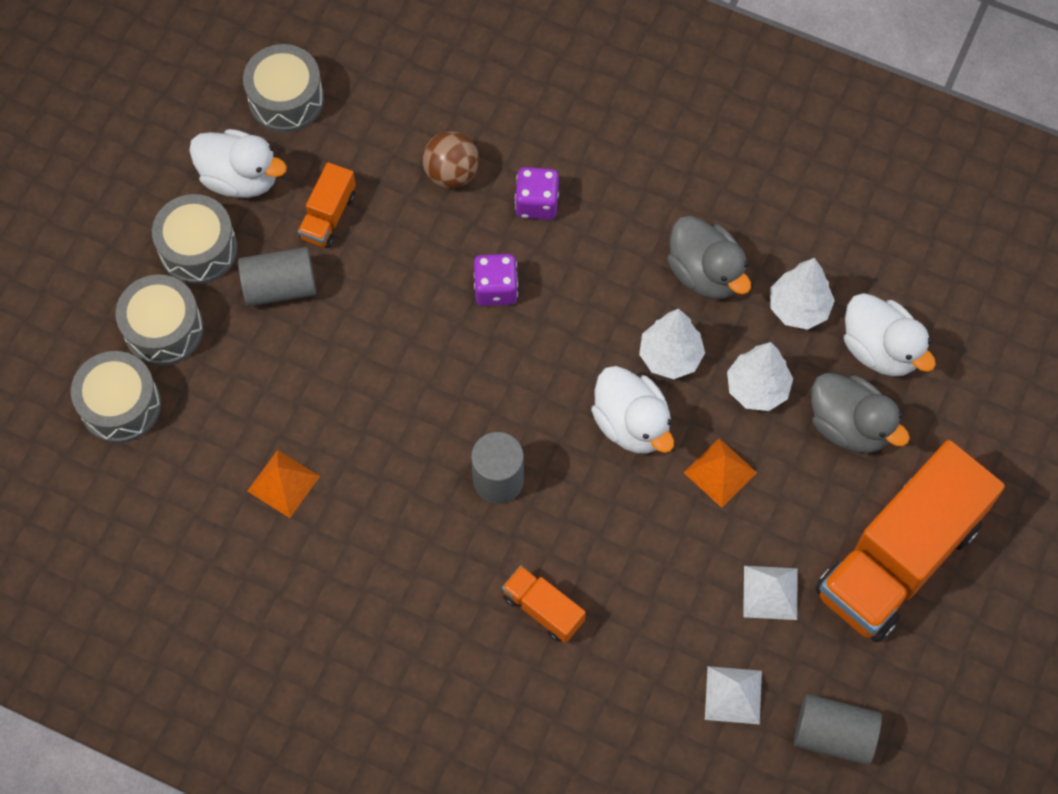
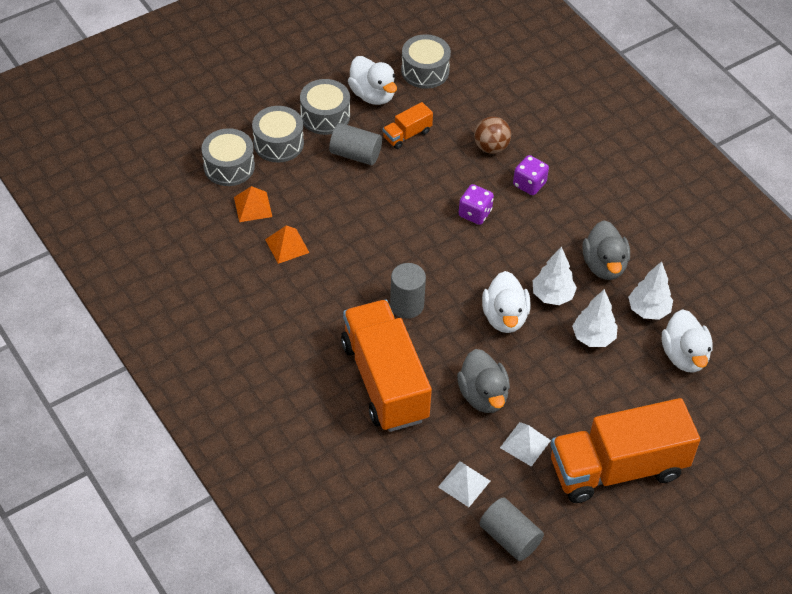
camera: 30 degrees right, 15 degrees down
orange truck [502,566,586,643] -> orange truck [341,300,432,432], size x2.31
orange pyramid [684,438,757,508] -> orange pyramid moved to [234,186,272,222]
grey duck [811,373,910,453] -> grey duck moved to [457,349,510,413]

